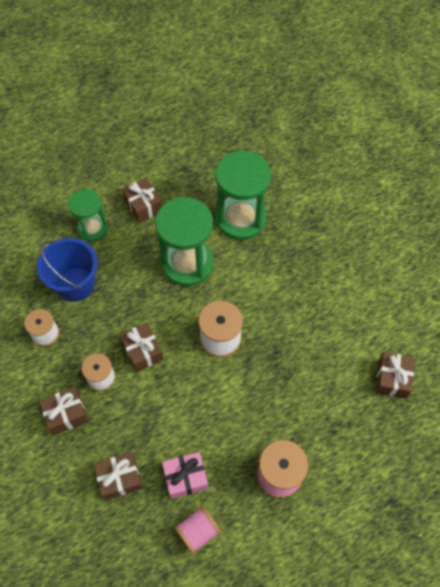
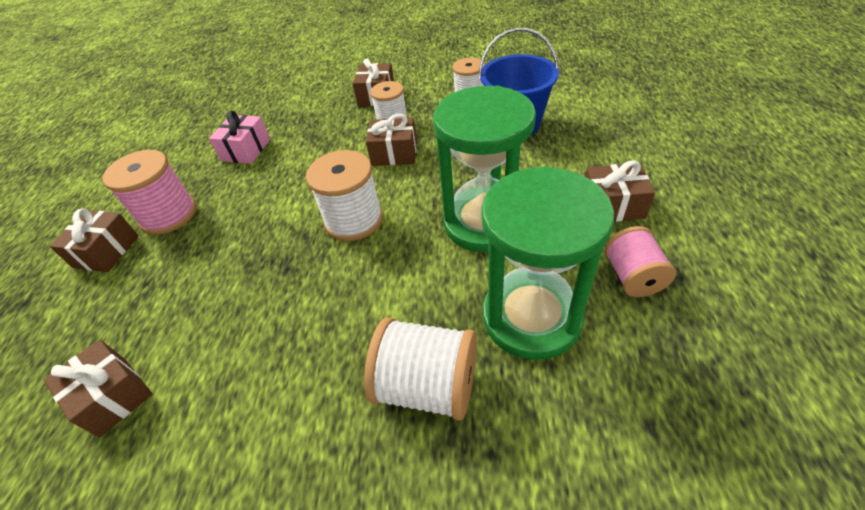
camera: 125 degrees right, 15 degrees down
green hourglass [68,189,108,242] -> none
brown gift [94,452,142,501] -> brown gift moved to [49,208,138,272]
pink spool [174,506,221,554] -> pink spool moved to [605,226,676,297]
none -> white spool [364,317,477,421]

